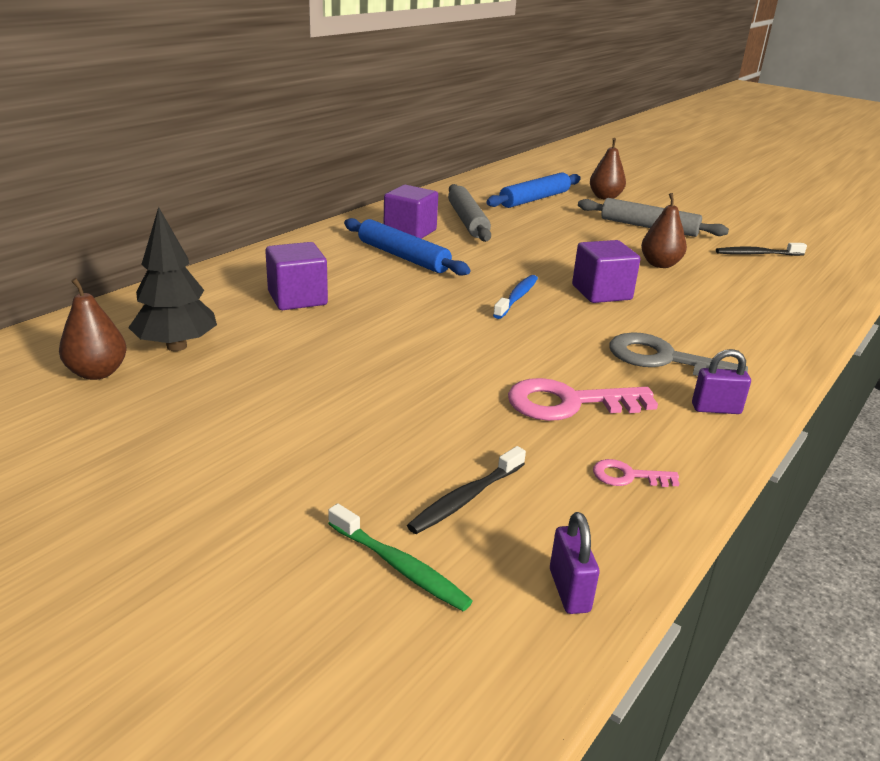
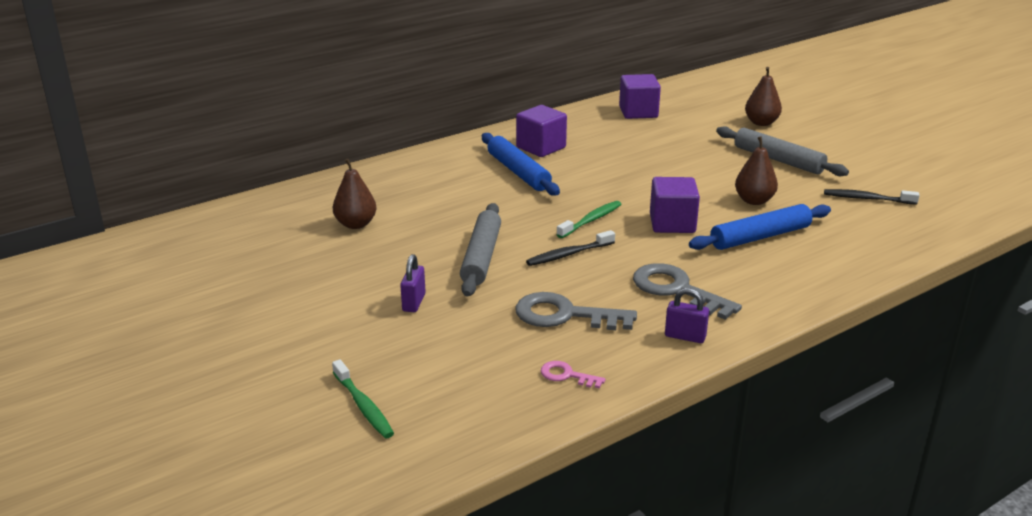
camera: 20 degrees right, 0 degrees up
brown pear [59,278,127,380] -> brown pear moved to [333,158,377,229]
black tree [128,207,217,351] -> none
purple cube [265,242,328,310] -> purple cube moved to [619,74,661,119]
black toothbrush [407,446,526,534] -> black toothbrush moved to [526,230,615,266]
grey rolling pin [448,184,491,242] -> grey rolling pin moved to [460,203,501,297]
blue rolling pin [486,172,581,208] -> blue rolling pin moved to [689,204,831,250]
blue toothbrush [493,275,538,319] -> green toothbrush [556,201,622,238]
pink key [508,378,658,421] -> grey key [515,292,637,330]
purple padlock [550,512,599,614] -> purple padlock moved to [400,254,426,312]

